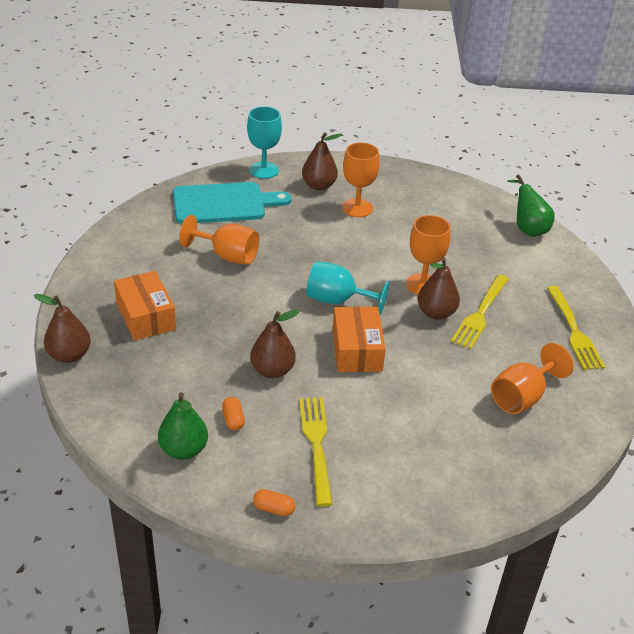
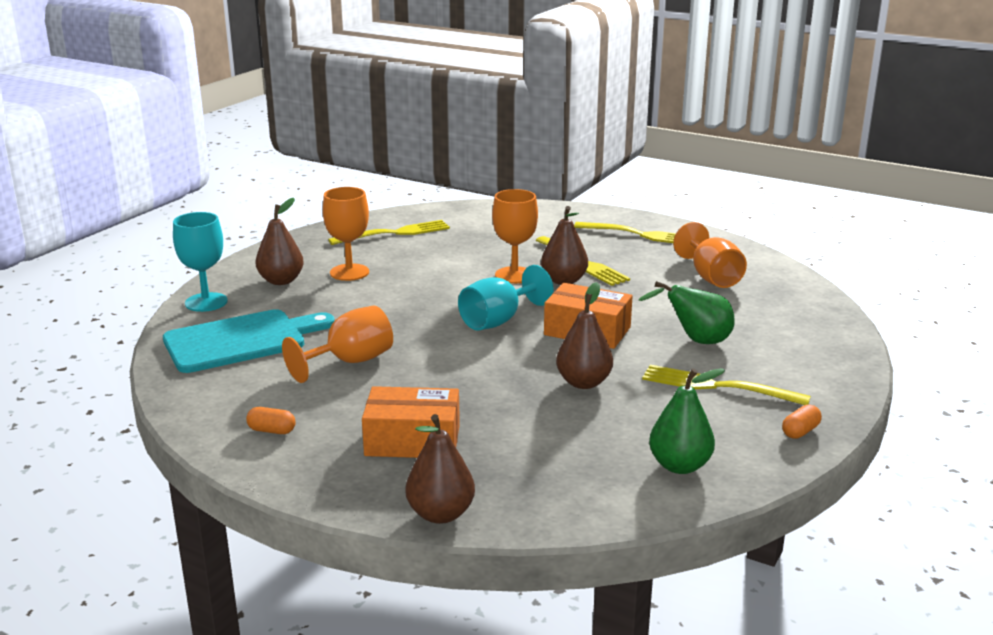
camera: 60 degrees left, 15 degrees down
turquoise cutting board [173,182,291,224] -> turquoise cutting board turned 45 degrees clockwise [163,309,335,373]
orange capsule [222,397,245,431] -> orange capsule moved to [246,407,296,434]
green pear [507,174,555,237] -> green pear moved to [639,281,735,344]
none -> yellow fork [328,220,450,245]

